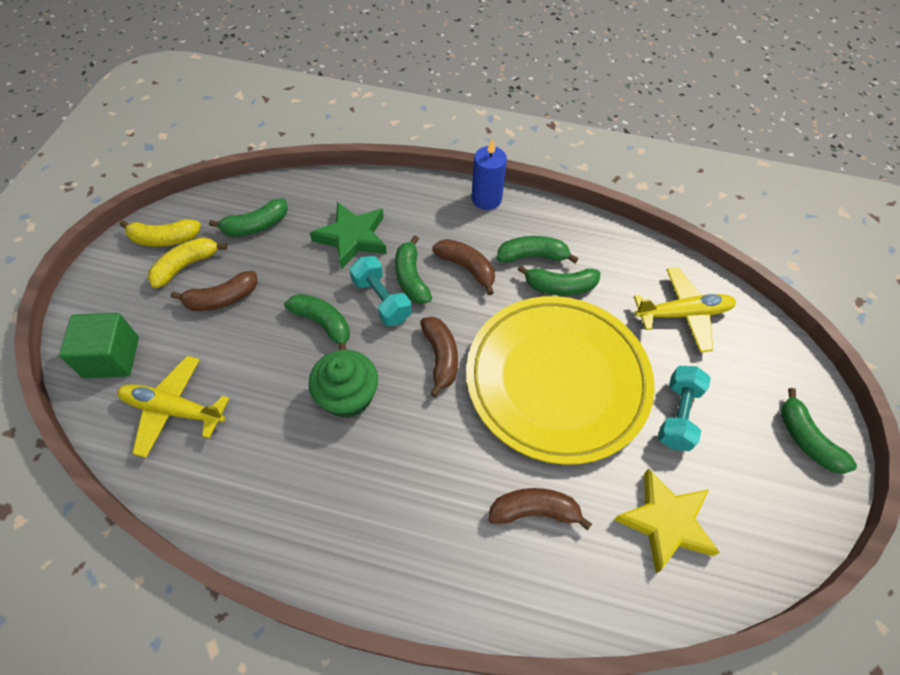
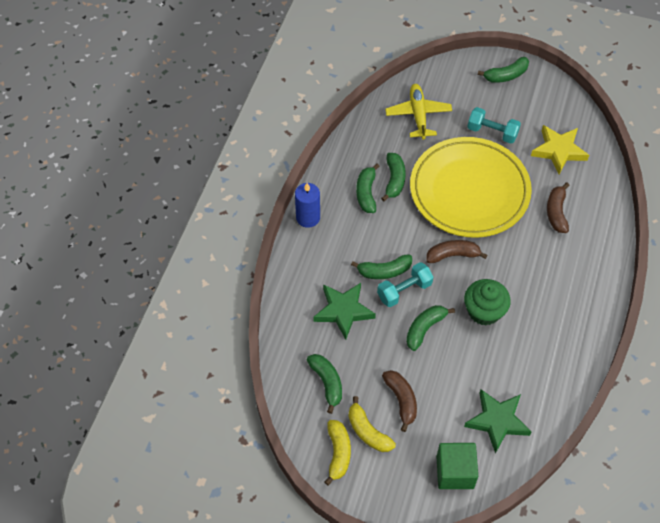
camera: 85 degrees left, 0 degrees up
yellow plane [117,356,230,458] -> green star [464,389,532,454]
brown banana [432,239,495,295] -> none

